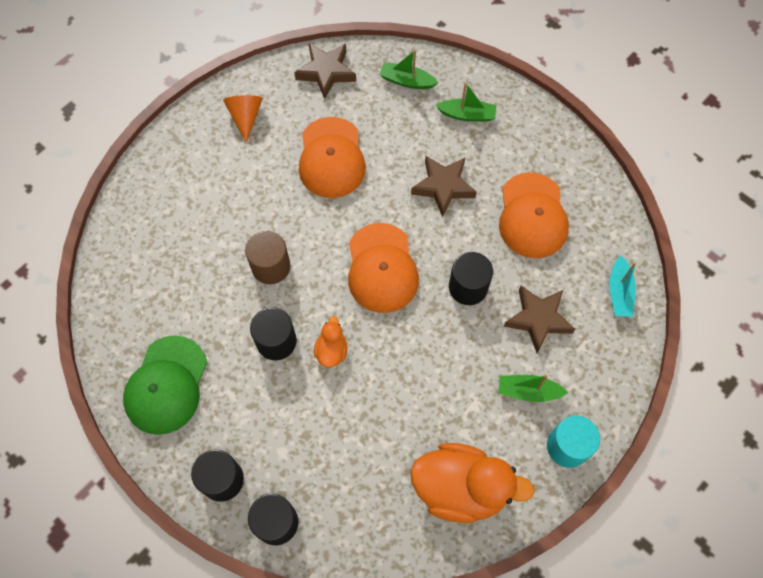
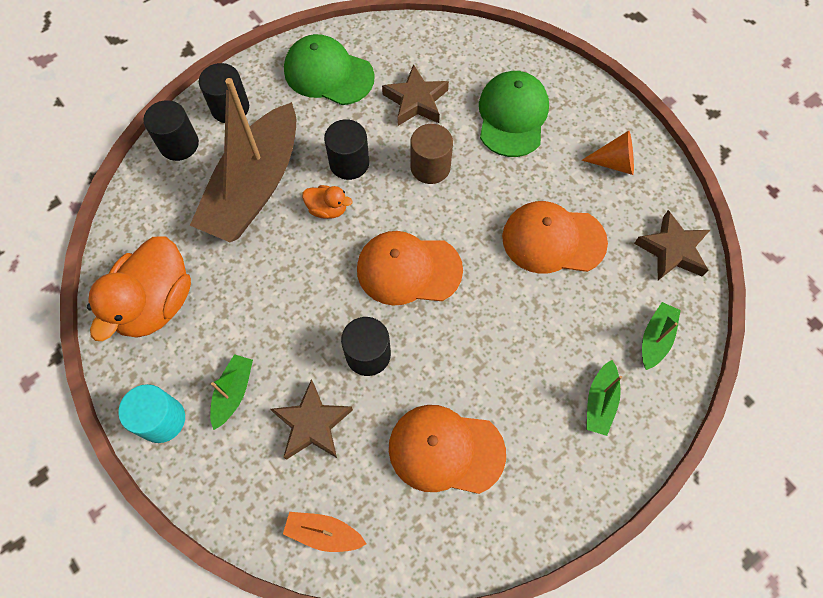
camera: 100 degrees right, 0 degrees up
brown star [411,156,477,217] -> brown star moved to [382,64,449,126]
turquoise boat [609,255,636,317] -> orange boat [283,512,366,552]
none -> brown boat [190,78,296,242]
none -> green cap [479,71,549,157]

